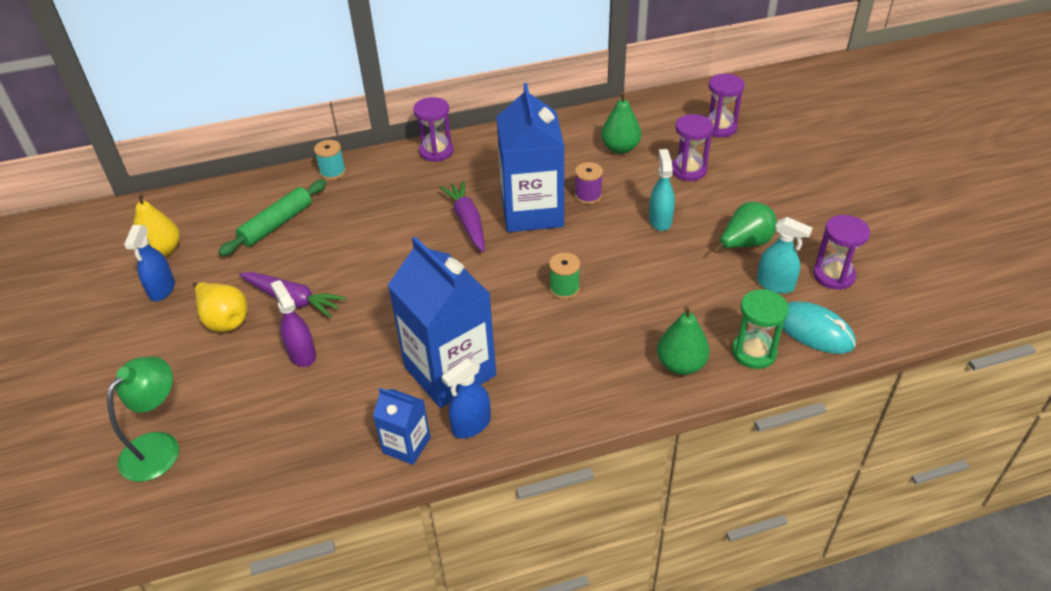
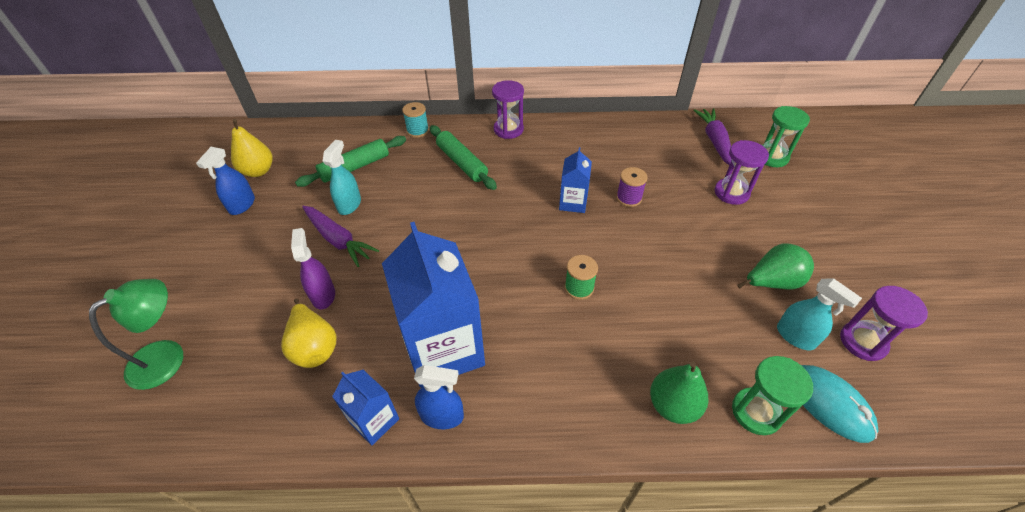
camera: 15 degrees right, 5 degrees up
yellow pear [192,282,248,332] -> yellow pear moved to [281,299,337,368]
purple carrot [439,181,485,252] -> purple carrot moved to [693,108,732,165]
blue spray bottle [442,358,491,439] -> blue spray bottle turned 150 degrees counterclockwise [414,365,464,429]
blue carton [497,83,564,232] -> blue carton [559,147,592,213], size x0.49
green pear [601,92,641,154] -> none
turquoise spray bottle [649,149,675,231] -> turquoise spray bottle moved to [323,140,361,215]
purple hourglass [707,74,744,137] -> green hourglass [762,106,810,167]
none -> green rolling pin [430,125,497,190]

